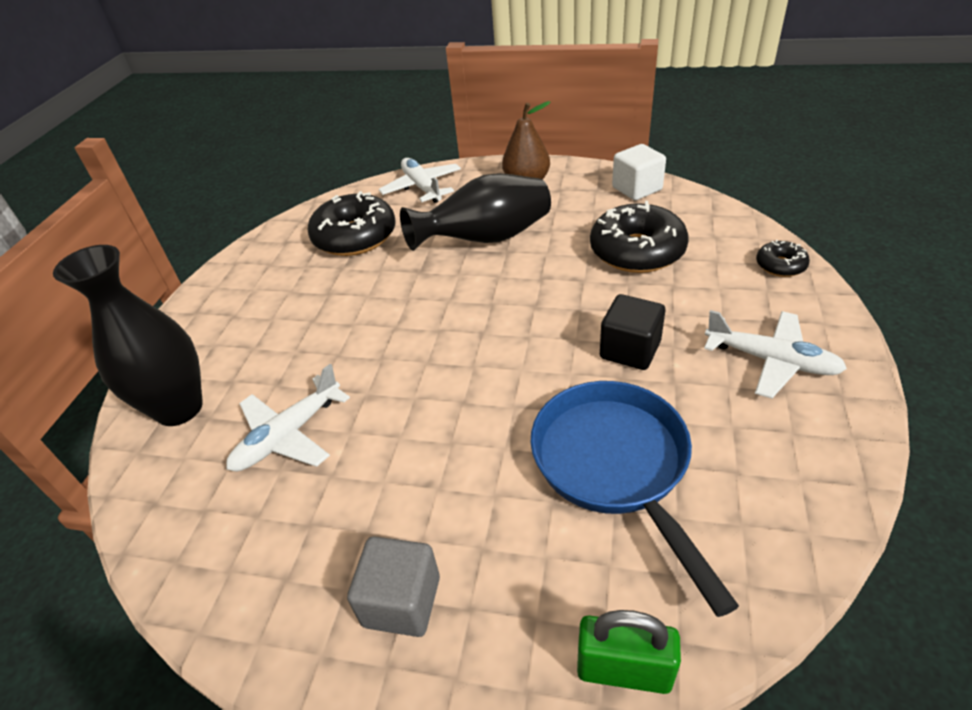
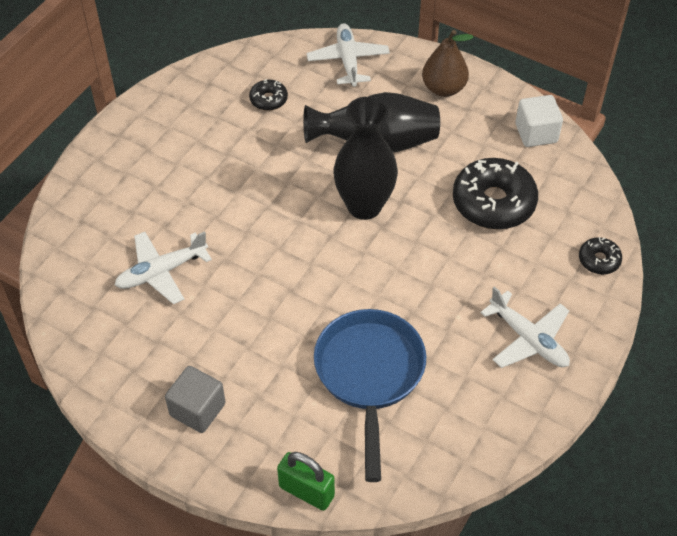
camera: 15 degrees right, 10 degrees up
black vase [53,245,203,426] -> black vase moved to [333,97,398,220]
black donut [307,191,396,256] -> black donut [249,79,288,111], size x0.49
black cube [600,294,665,370] -> none

